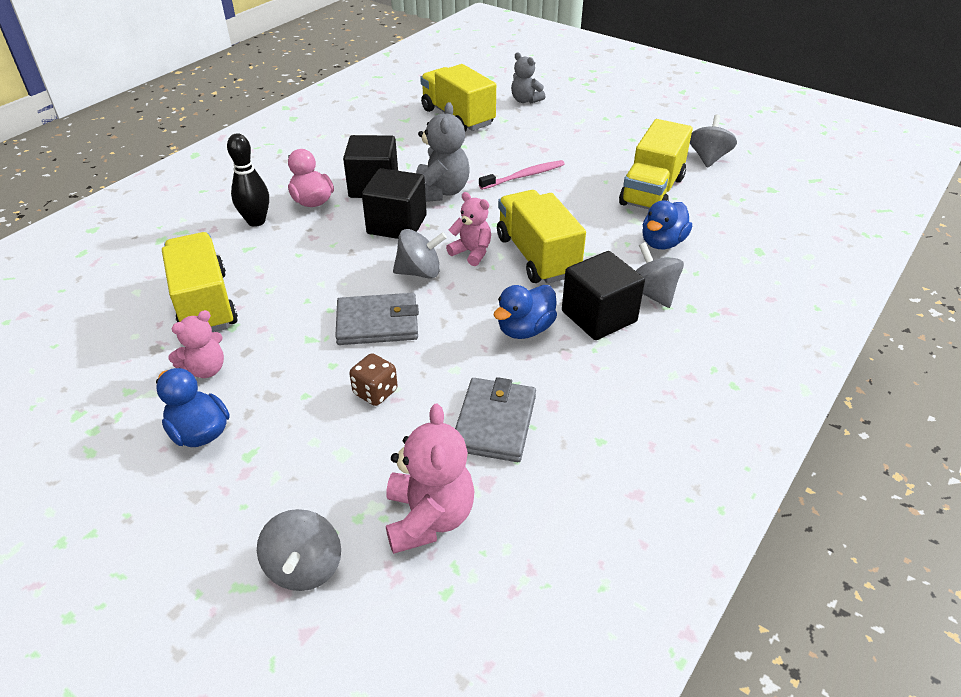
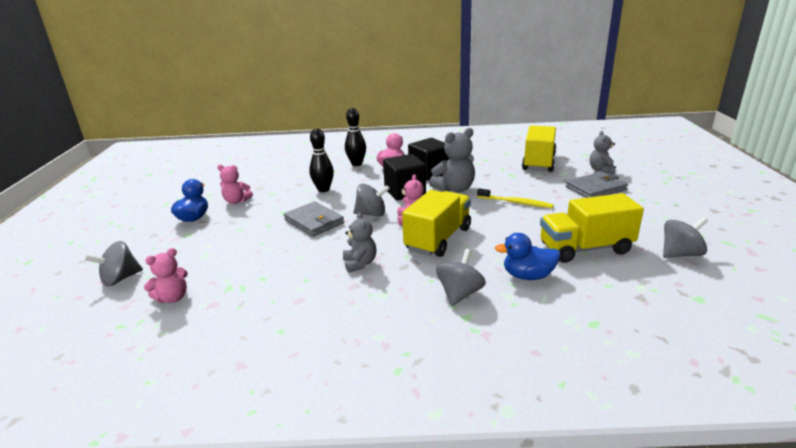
camera: 55 degrees right, 15 degrees down
yellow truck [162,232,238,332] -> none
brown dice [349,353,398,406] -> none
pink teddy bear [386,404,474,554] -> pink teddy bear [144,248,188,303], size x0.65
grey spinning top [393,229,447,279] -> grey spinning top turned 45 degrees counterclockwise [353,184,390,217]
grey wallet [455,377,536,462] -> grey wallet moved to [566,172,628,198]
pink toothbrush [479,160,565,190] -> yellow toothbrush [477,188,554,208]
blue duck [493,285,557,339] -> grey teddy bear [343,212,376,273]
black cube [562,251,645,340] -> none
none -> black bowling pin [309,129,334,192]

